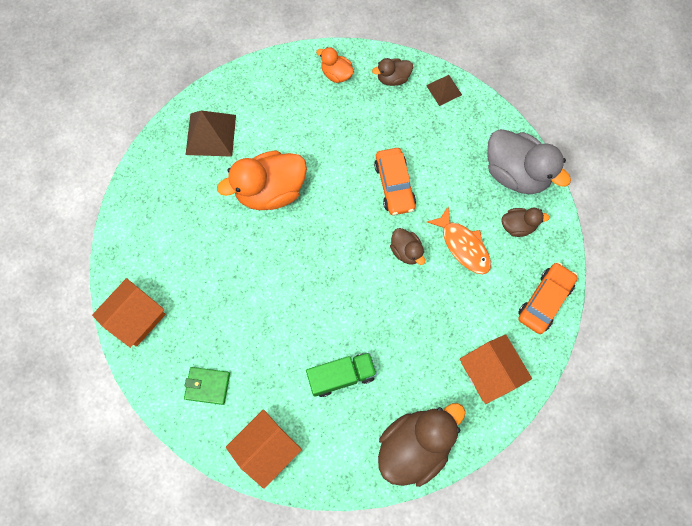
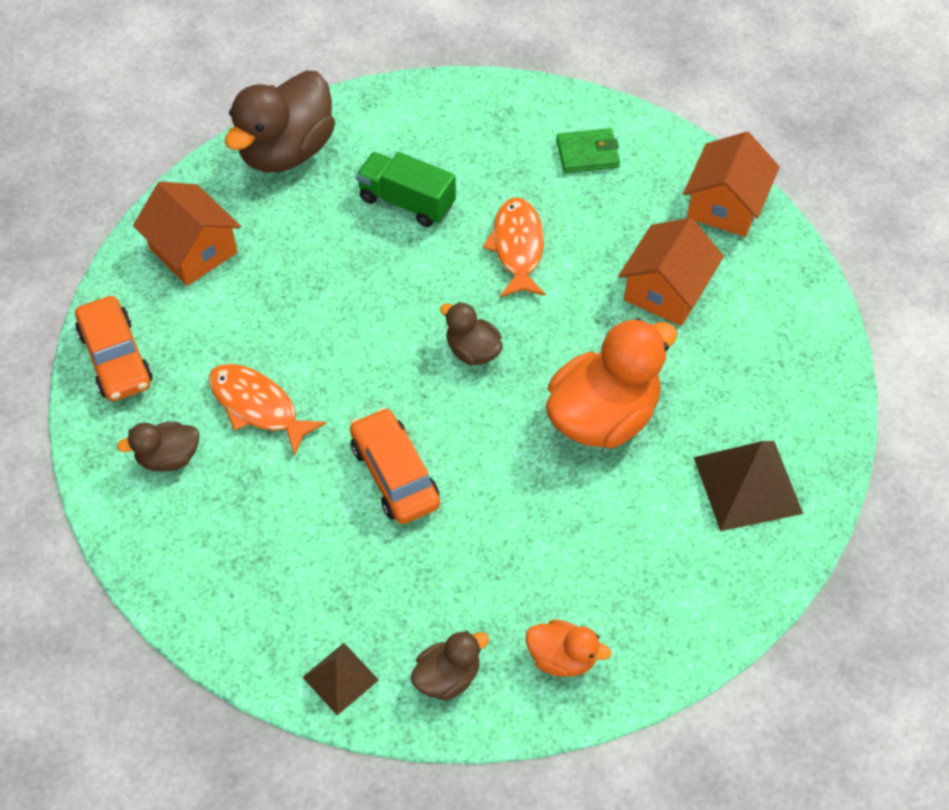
camera: 165 degrees right, 15 degrees down
orange house [226,409,302,489] -> orange house moved to [618,218,724,326]
green truck [306,352,377,397] -> green truck turned 60 degrees clockwise [356,152,456,227]
brown duck [390,228,425,265] -> brown duck moved to [440,302,503,365]
grey duck [487,129,571,194] -> none
orange car [518,262,578,334] -> orange car turned 45 degrees counterclockwise [75,296,152,401]
none -> orange fish [483,197,546,297]

